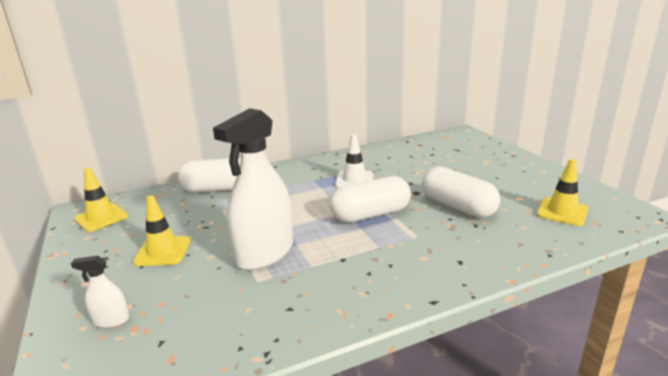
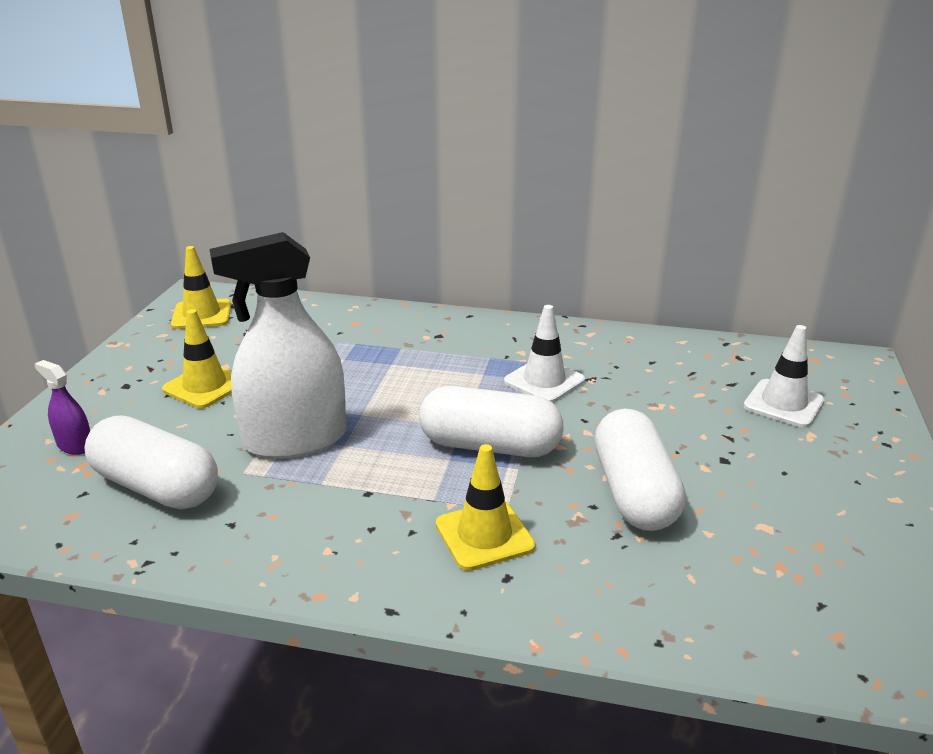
camera: 35 degrees right, 5 degrees up
white spray bottle [71,256,129,328] -> purple spray bottle [35,360,90,455]
white capsule [178,158,241,193] -> white capsule moved to [84,415,218,509]
yellow traffic cone [537,159,588,226] -> yellow traffic cone moved to [436,444,535,571]
none -> white traffic cone [743,325,825,428]

